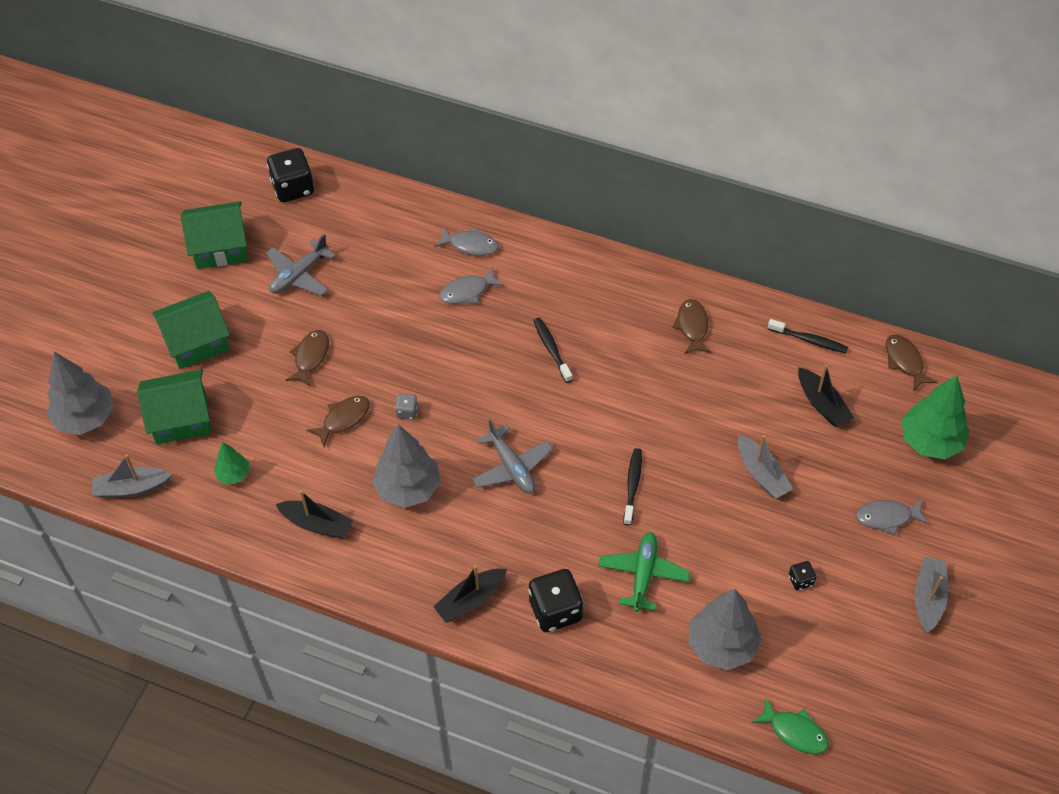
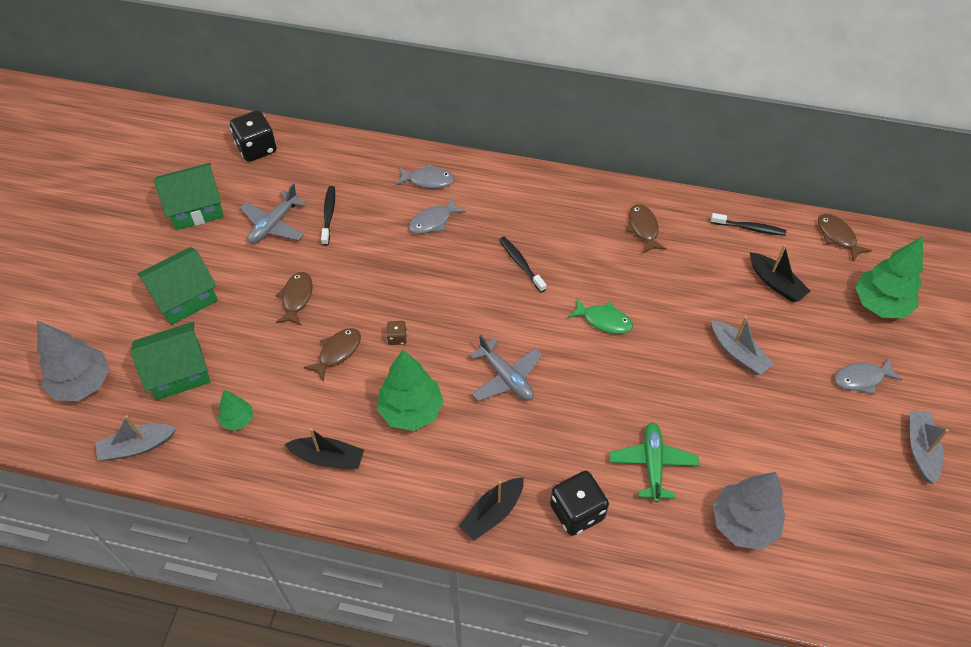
camera: 10 degrees left, 0 degrees up
grey tree [372,424,441,508] -> green tree [377,350,444,431]
grey dice [395,394,418,420] -> brown dice [386,321,407,345]
black toothbrush [623,448,642,526] -> black toothbrush moved to [321,186,335,246]
green fish [751,698,829,754] -> green fish moved to [568,298,633,334]
black dice [789,561,816,591] -> none

